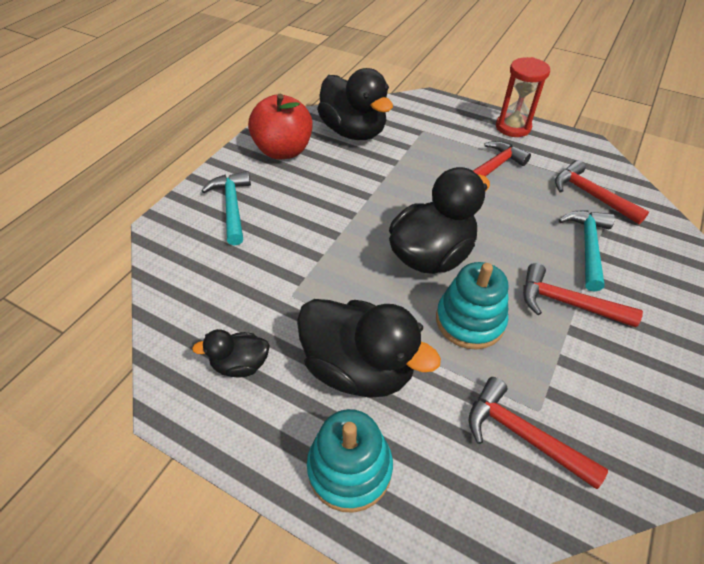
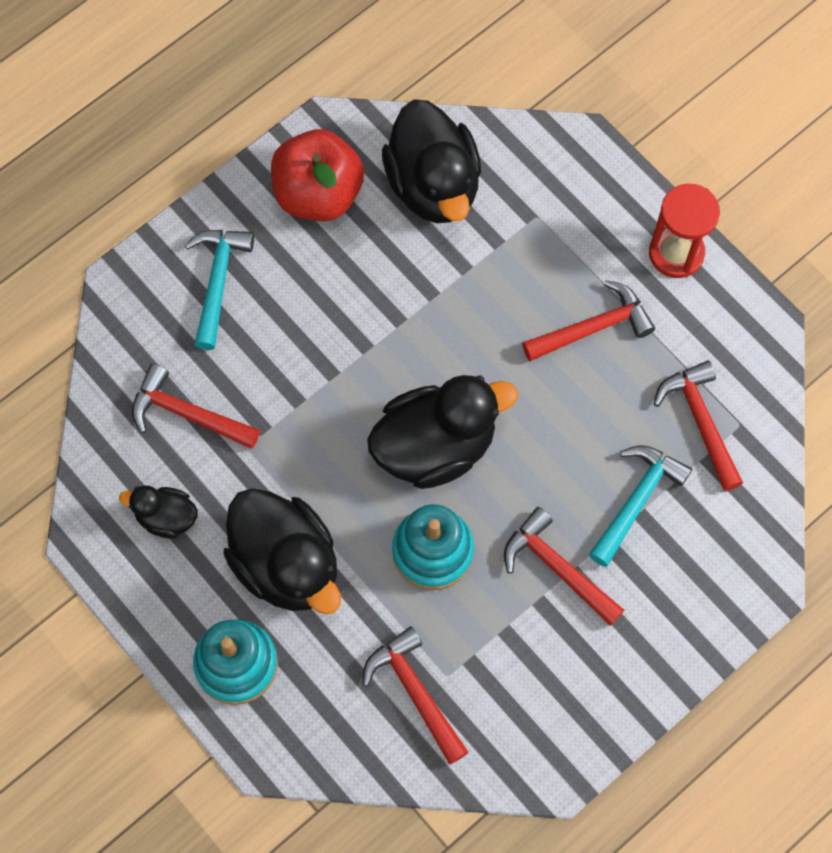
camera: 20 degrees right, 20 degrees up
none -> red hammer [132,364,260,449]

